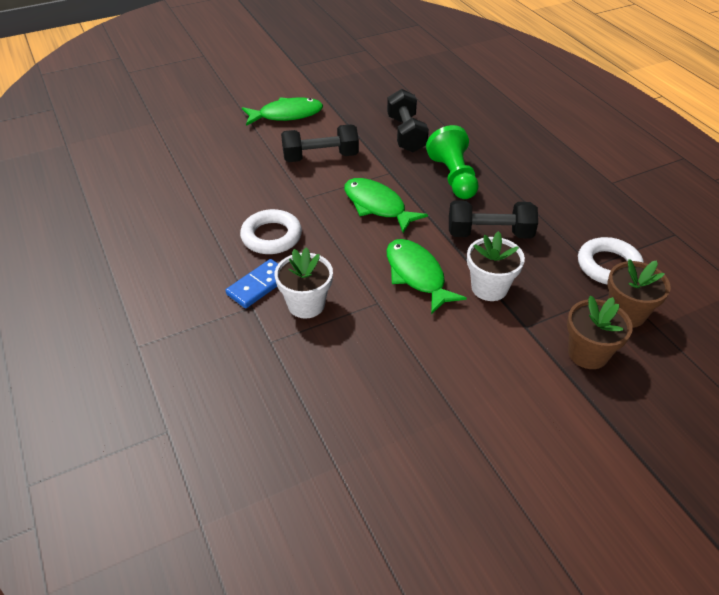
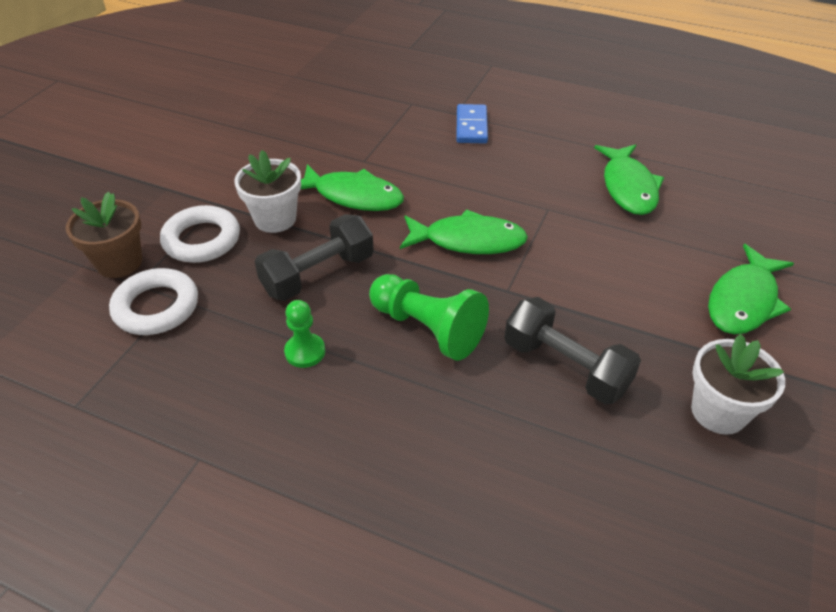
camera: 140 degrees right, 0 degrees up
white ring [240,209,302,254] -> white ring moved to [160,205,240,263]
white flower pot [275,247,333,318] -> white flower pot moved to [691,334,785,435]
black dumbbell [281,124,359,162] -> none
brown flower pot [567,296,633,369] -> none
none -> green pawn [284,300,325,368]
none -> green fish [594,144,664,215]

